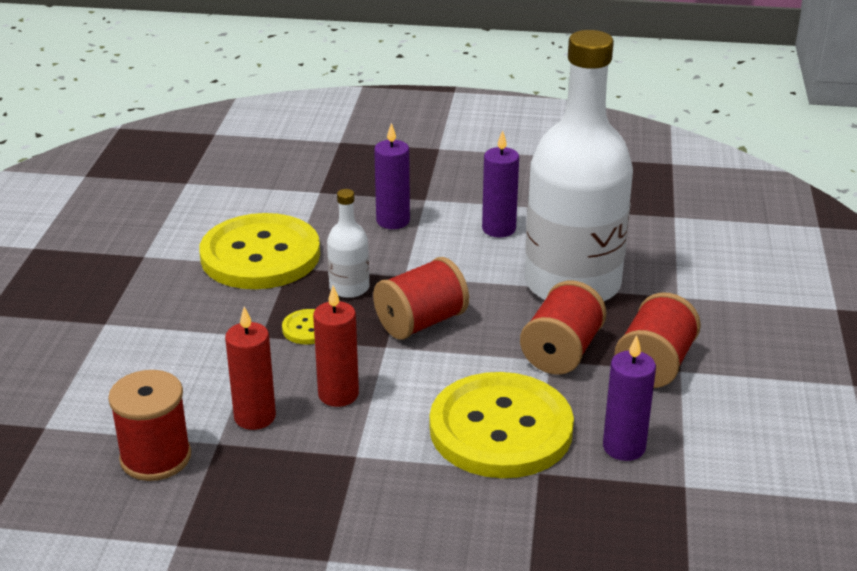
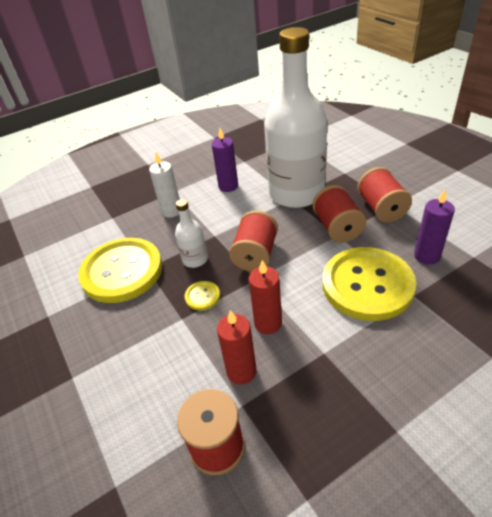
camera: 35 degrees left, 10 degrees up
purple candle [374,123,410,229] -> white candle [149,152,180,218]

